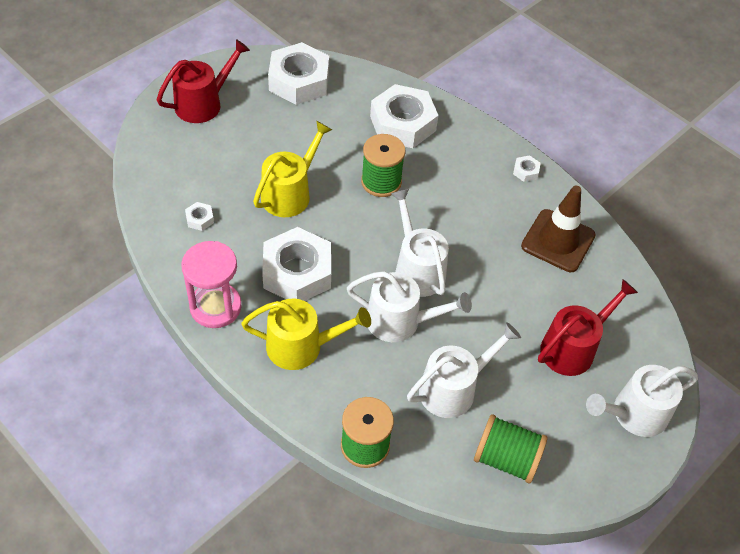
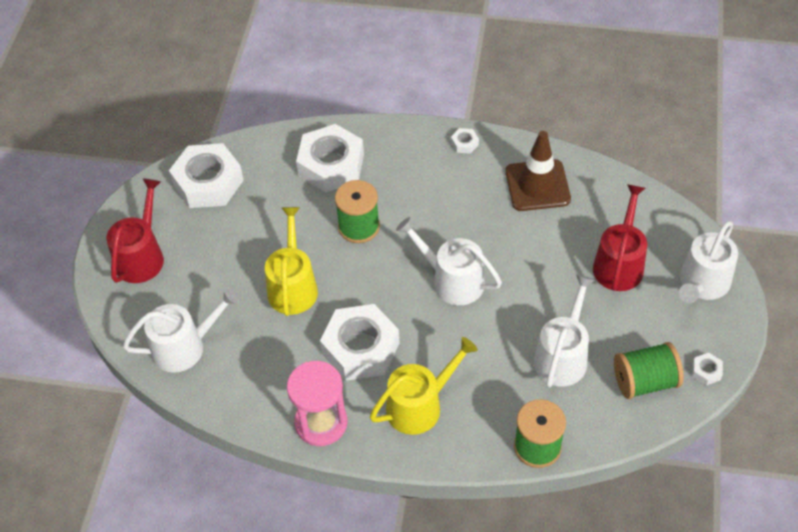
camera: 30 degrees left, 0 degrees up
white nut [185,202,214,231] -> white nut moved to [692,353,723,385]
white watering can [347,271,472,342] -> white watering can moved to [123,288,240,373]

